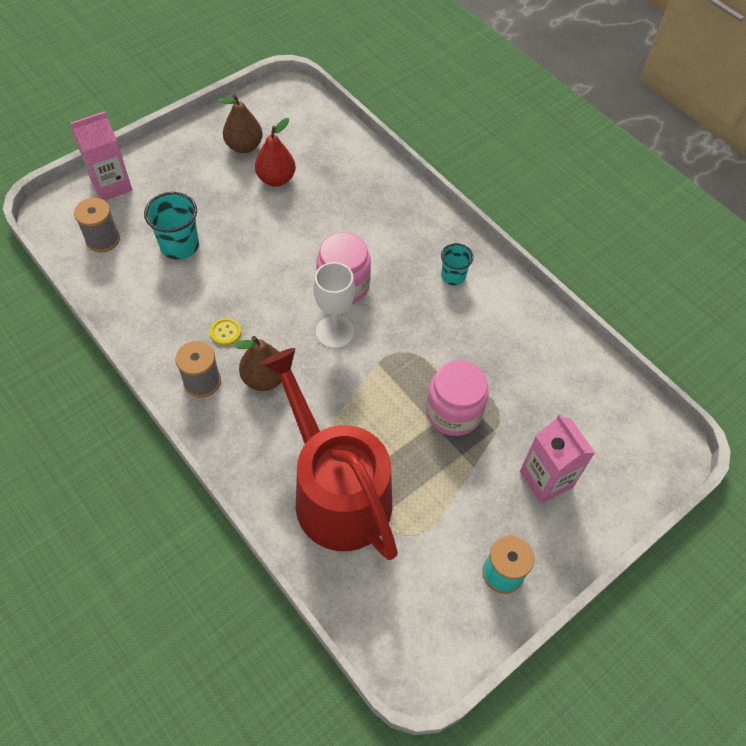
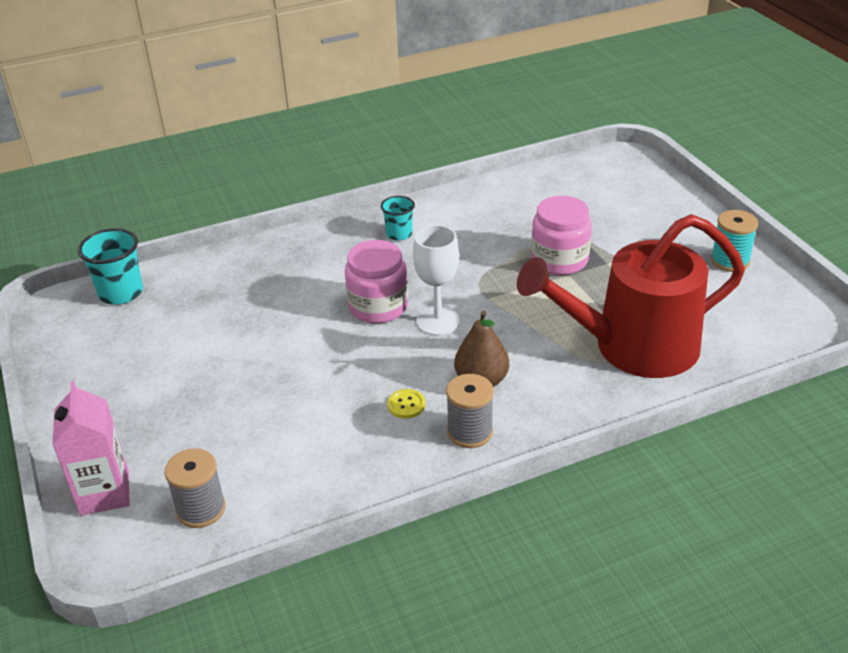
camera: 70 degrees left, 20 degrees down
turquoise cup [144,192,199,260] -> turquoise cup moved to [78,228,143,305]
brown pear [218,94,263,153] -> none
red pear [255,118,296,187] -> none
pink carton [520,414,595,504] -> none

